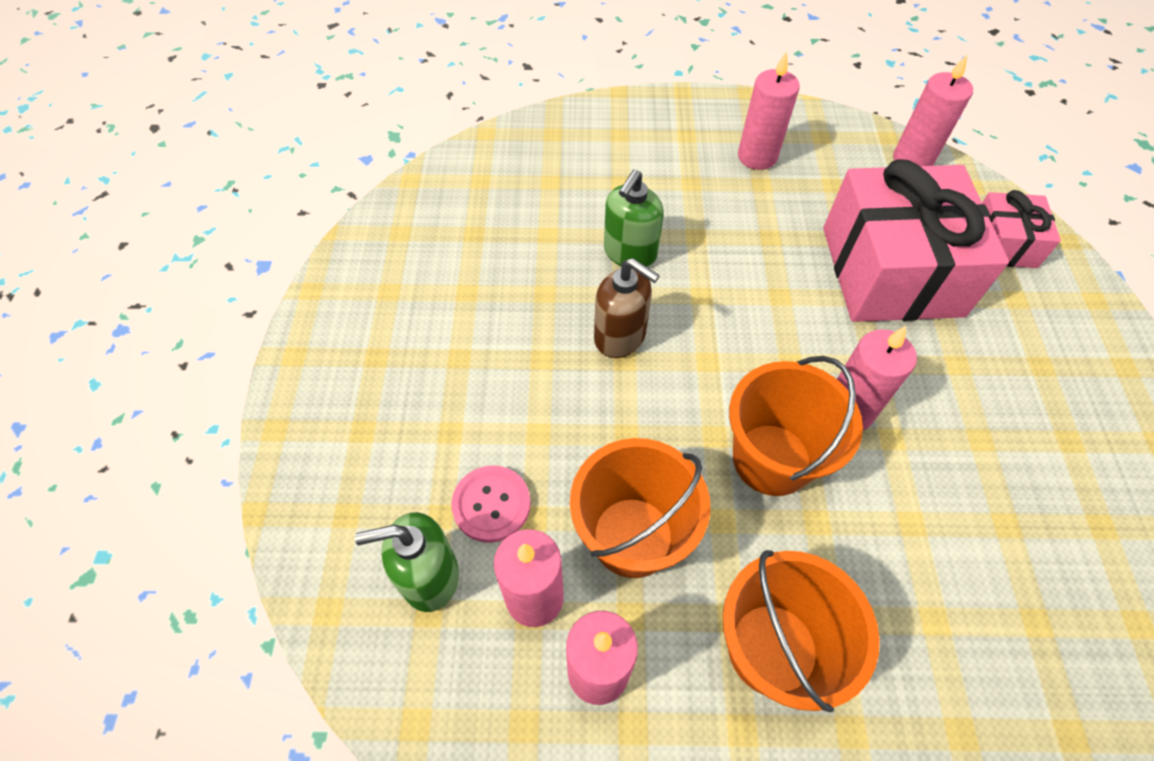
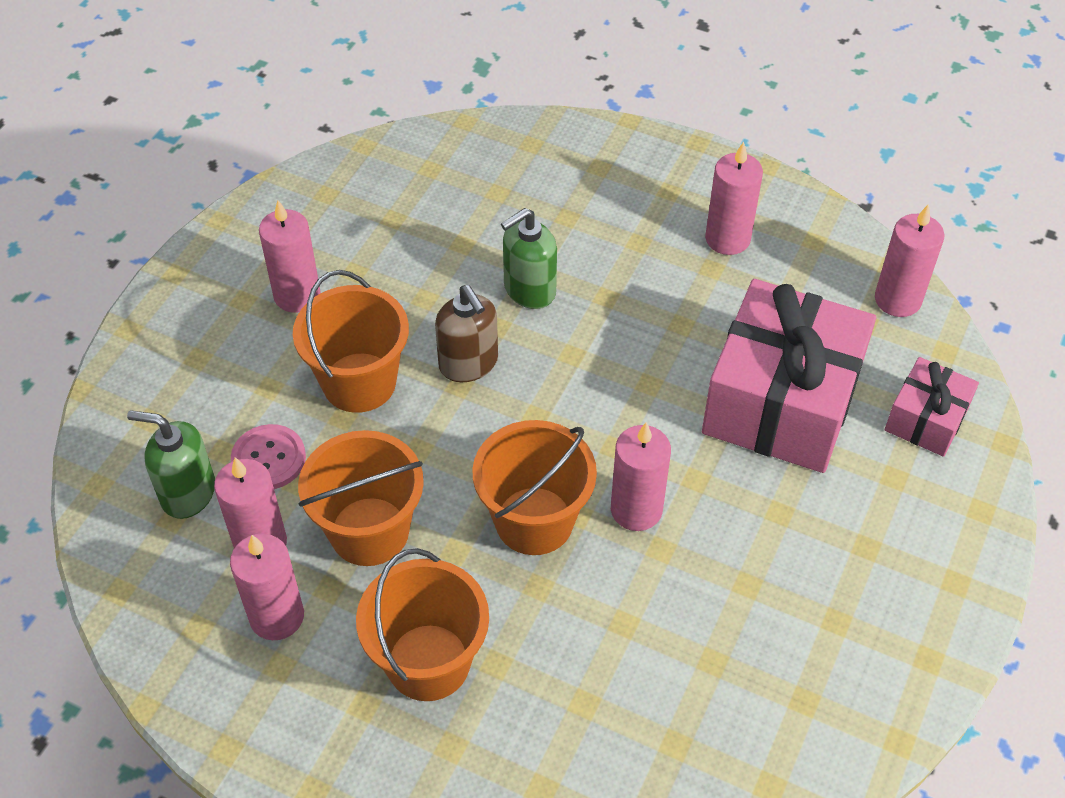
camera: 25 degrees right, 5 degrees down
none -> pink candle [259,200,321,313]
none -> orange bucket [293,270,409,413]

